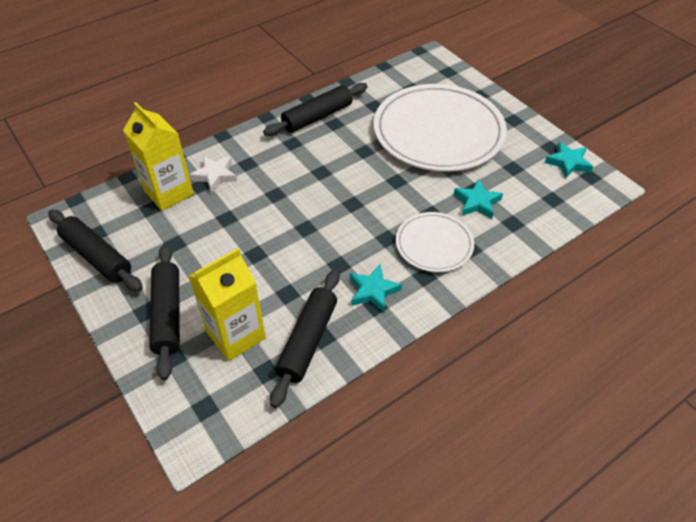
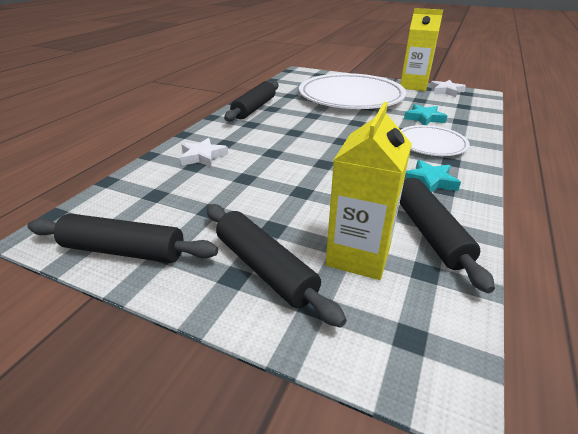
camera: 30 degrees left, 15 degrees down
yellow carton [123,102,194,211] -> yellow carton moved to [400,8,443,91]
turquoise star [545,142,593,179] -> white star [430,80,466,97]

